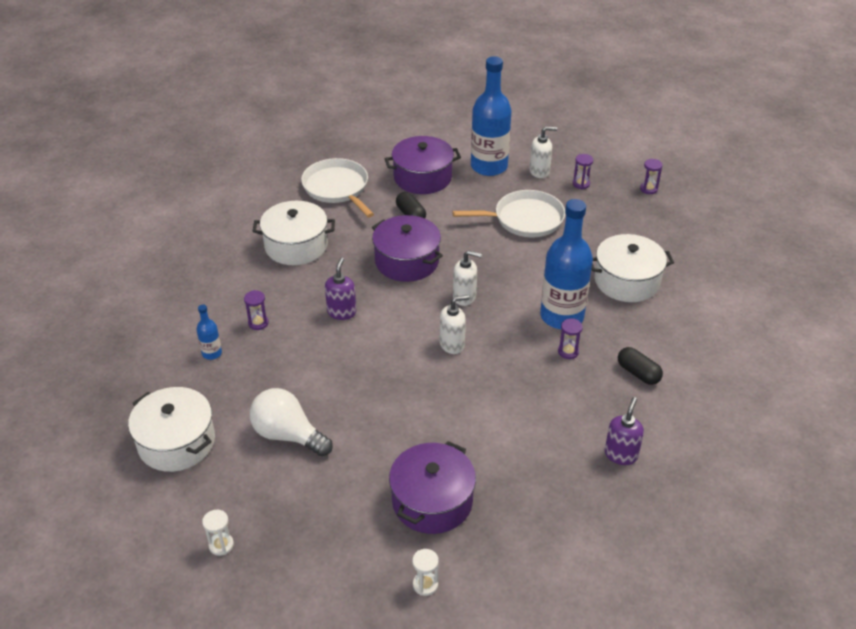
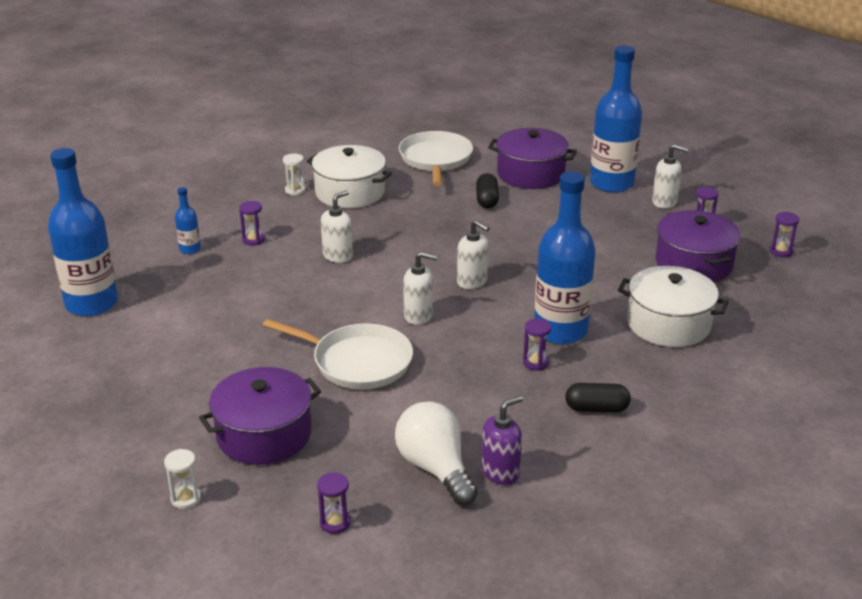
camera: 30 degrees right, 10 degrees down
white pot [128,387,215,472] -> blue bottle [48,148,118,316]
white hourglass [202,510,234,556] -> white hourglass moved to [283,153,306,196]
white light bulb [250,388,333,456] -> white light bulb moved to [395,401,478,505]
purple soap dispenser [325,257,356,320] -> white soap dispenser [321,190,353,263]
purple pot [372,215,443,282] -> purple pot moved to [655,210,741,282]
white pan [452,190,565,237] -> white pan moved to [263,319,413,389]
black capsule [618,347,663,385] -> black capsule turned 75 degrees counterclockwise [565,383,631,413]
none -> purple hourglass [317,472,351,534]

